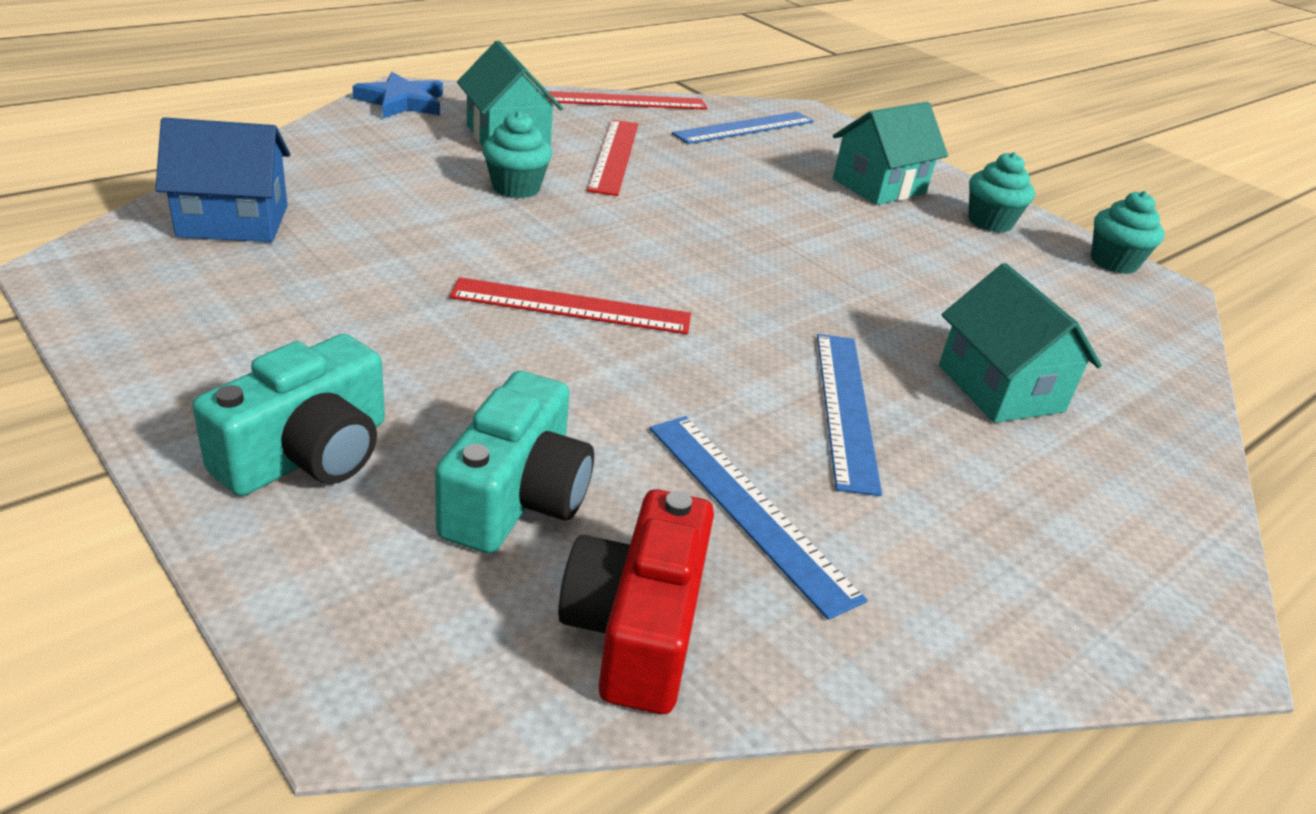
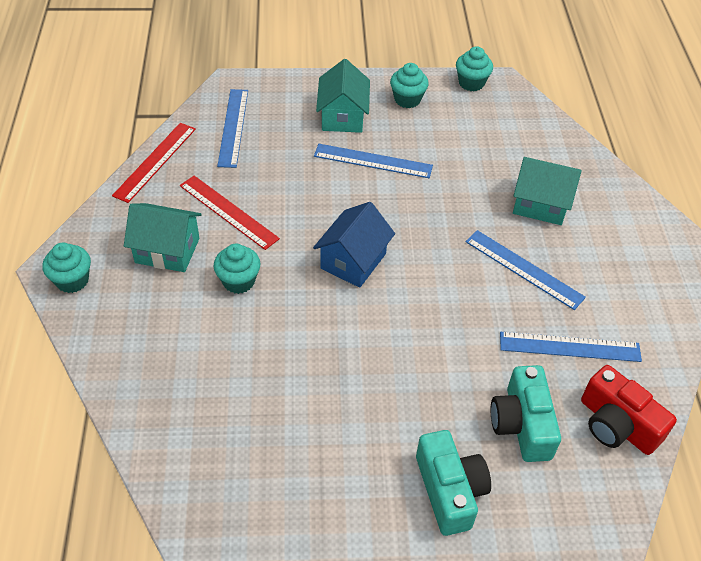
camera: 50 degrees left, 15 degrees up
blue house [155,117,290,242] -> blue house moved to [313,202,395,288]
blue star [352,72,443,118] -> turquoise cupcake [42,243,91,293]
turquoise camera [435,371,594,554] -> turquoise camera turned 150 degrees counterclockwise [491,365,561,462]
red ruler [449,277,691,334] -> none
none -> blue ruler [314,144,433,178]

